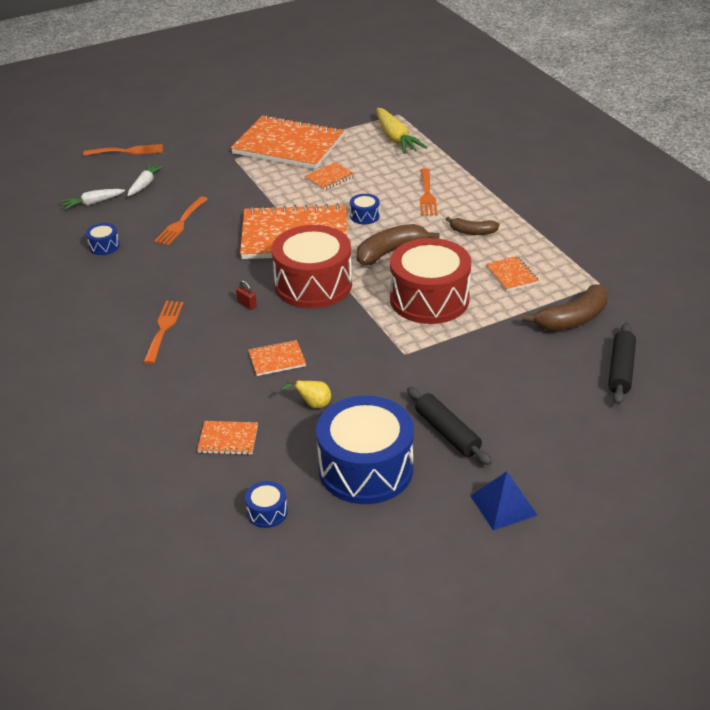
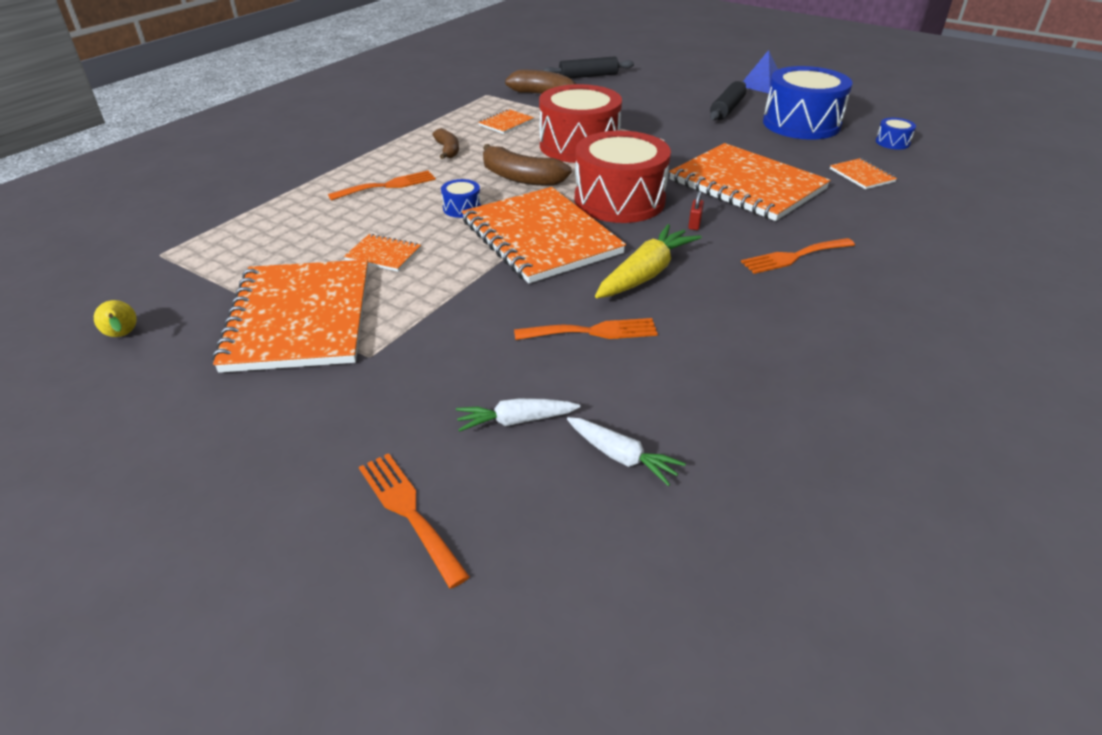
camera: 120 degrees left, 0 degrees up
blue drum [86,223,120,255] -> none
orange notebook [248,340,306,376] -> orange notebook [669,143,831,221], size x2.39
yellow pear [280,380,331,408] -> yellow pear moved to [94,300,137,337]
yellow carrot [377,108,427,154] -> yellow carrot moved to [595,224,702,298]

